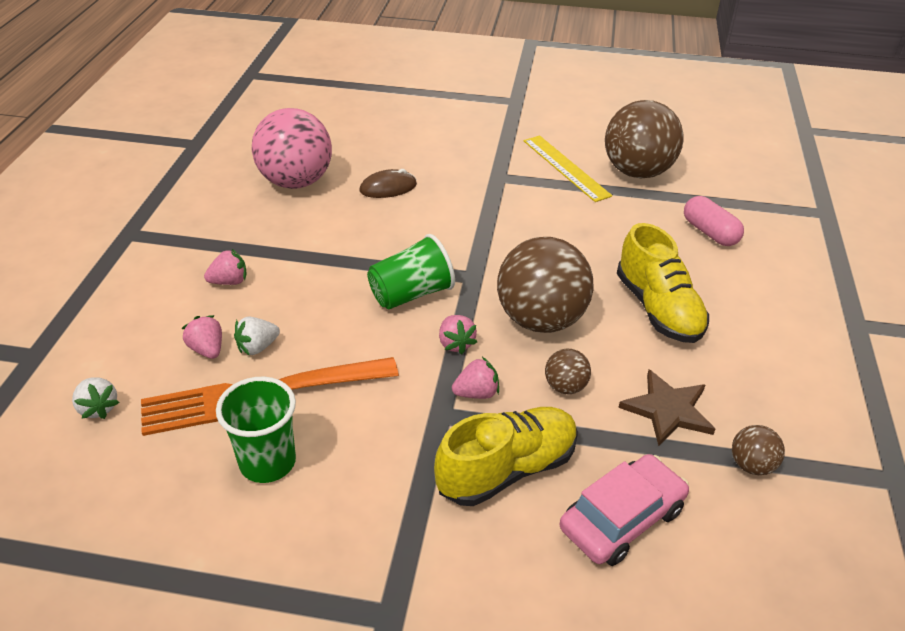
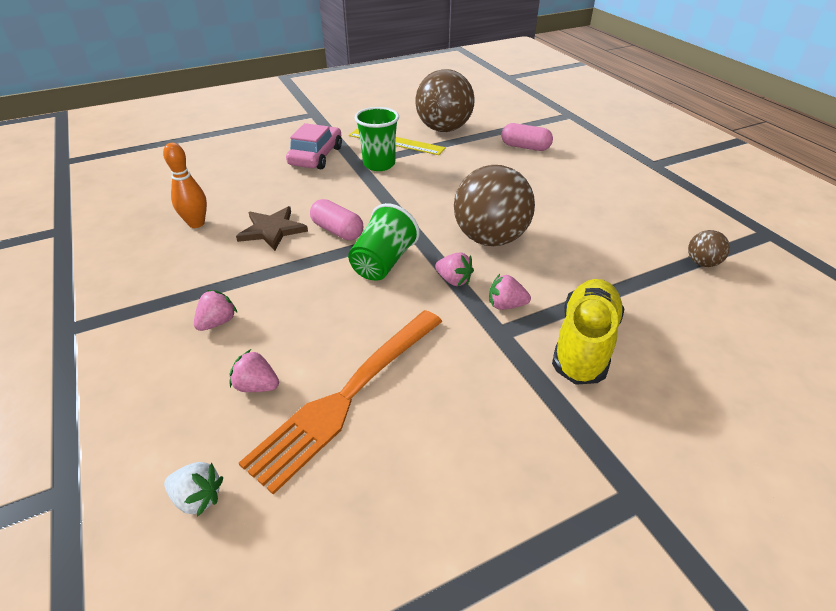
camera: 35 degrees left, 0 degrees up
green cup [216,377,296,483] -> green cup moved to [355,107,399,171]
white strawberry [234,316,280,355] -> none
pink ball [251,108,332,189] -> orange bowling pin [163,143,207,228]
brown mouse [359,169,417,198] -> none
pink strawberry [452,357,499,399] -> pink strawberry turned 120 degrees counterclockwise [489,274,531,310]
brown ball [545,349,591,394] -> none
pink car [560,454,689,566] -> pink car moved to [286,123,342,169]
yellow shoe [617,223,709,343] -> none
brown star [618,370,715,446] -> brown star moved to [236,206,308,251]
none -> pink capsule [310,199,363,240]

